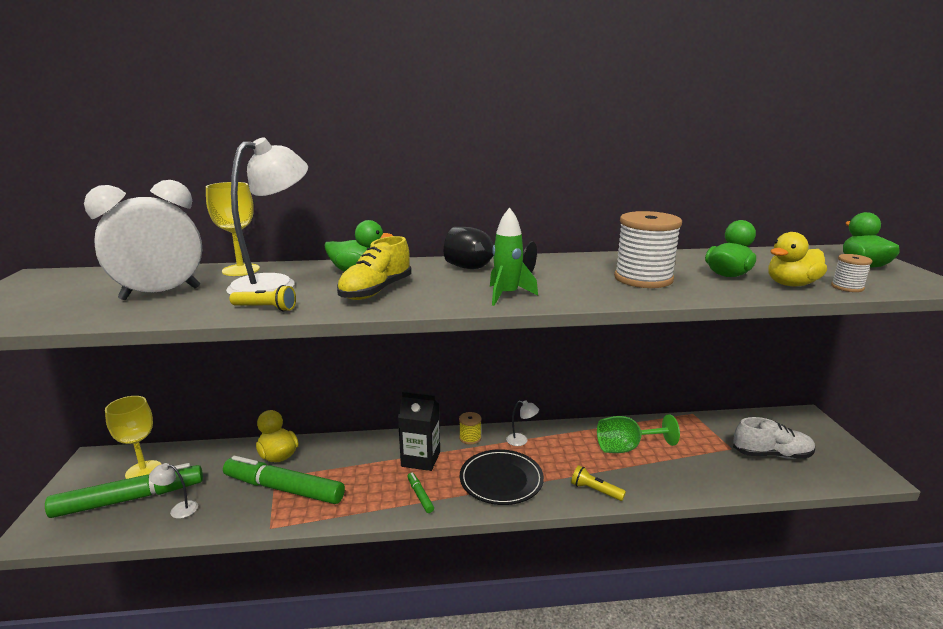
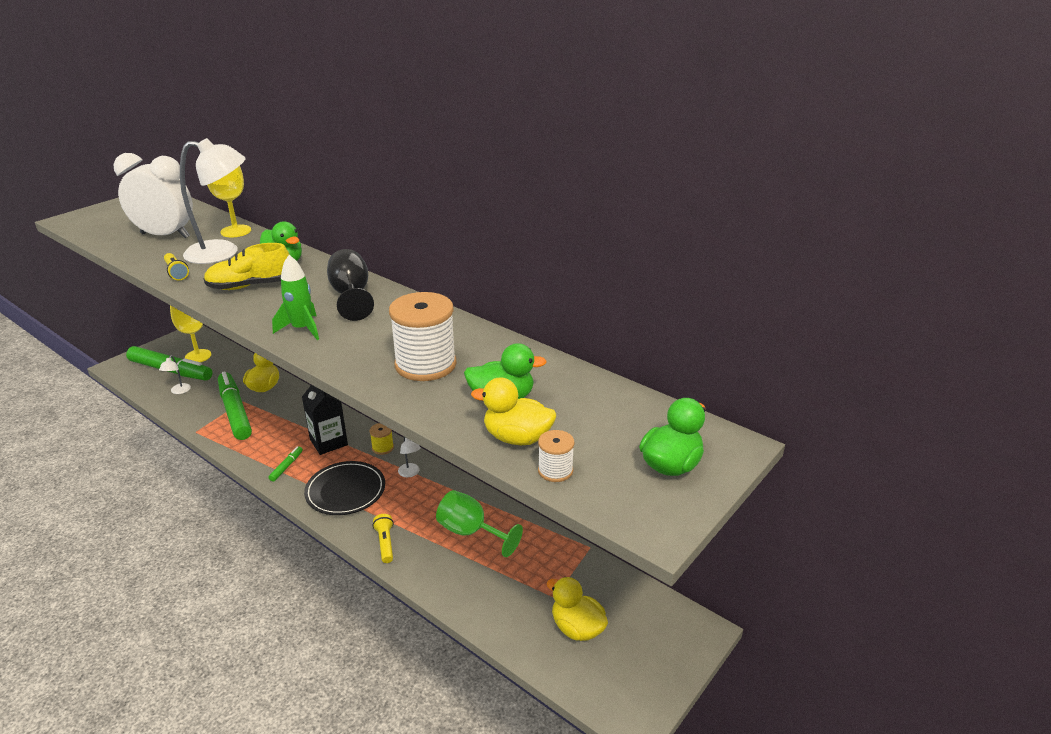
camera: 45 degrees right, 10 degrees up
white lamp [149,463,198,519] -> white lamp turned 135 degrees counterclockwise [159,355,191,394]
white shoe [733,417,815,459] -> yellow duck [547,577,608,641]

